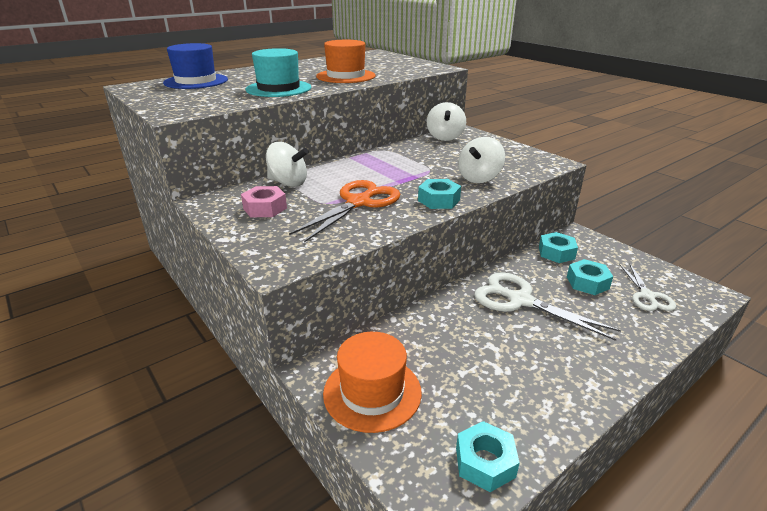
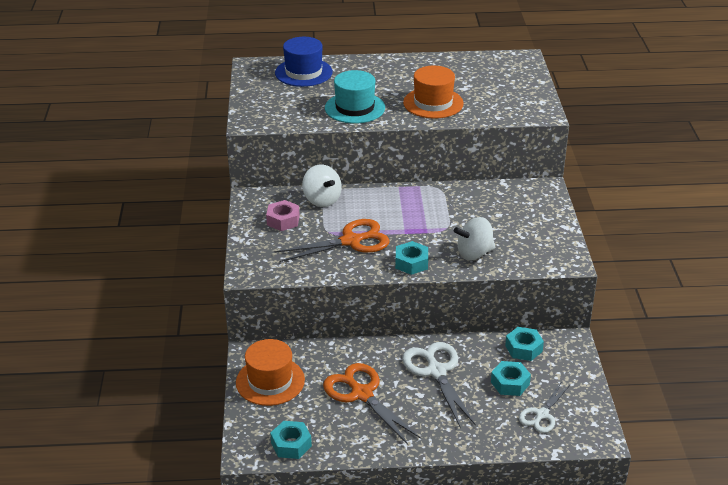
camera: 35 degrees right, 5 degrees up
white spinning top [427,102,466,141] -> none
none -> orange scissors [323,363,421,445]

